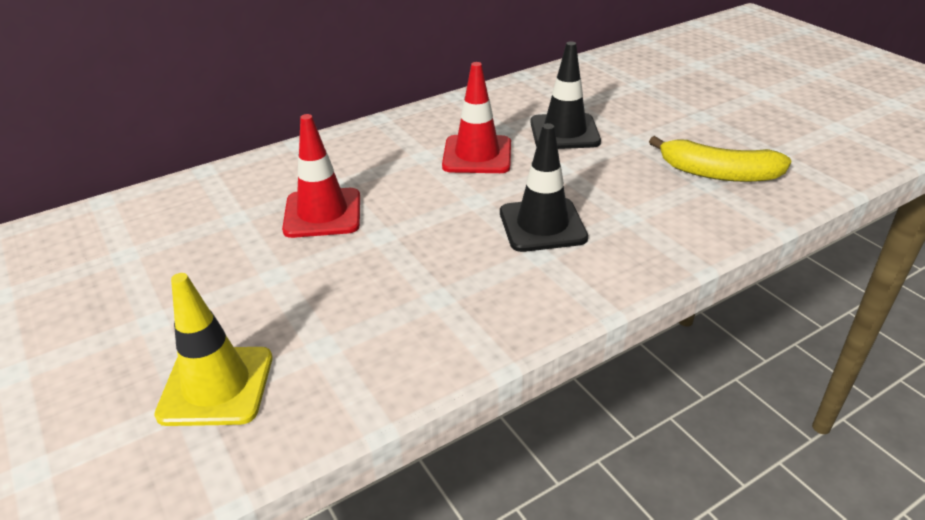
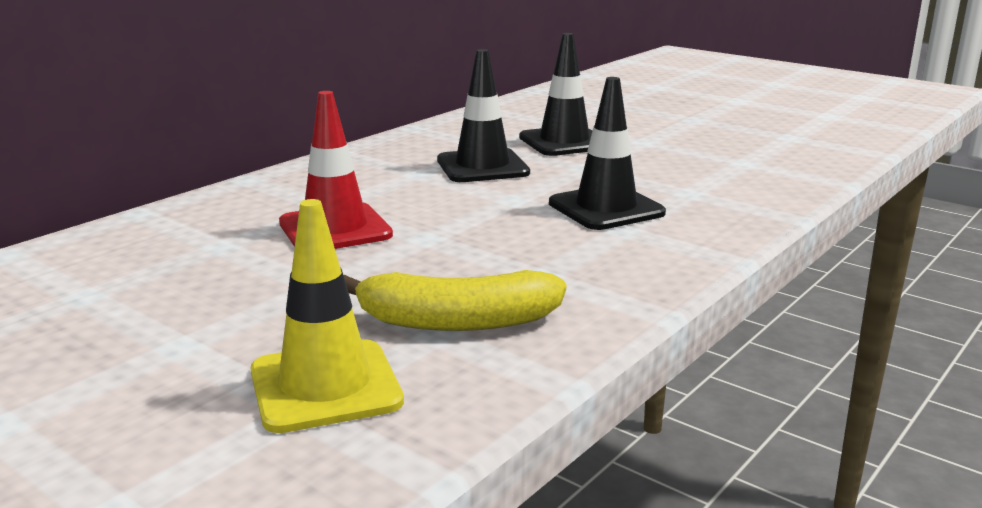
camera: 20 degrees left, 15 degrees down
red traffic cone [442,62,511,173] -> black traffic cone [437,49,530,182]
yellow banana [649,136,791,182] -> yellow banana moved to [344,270,566,331]

